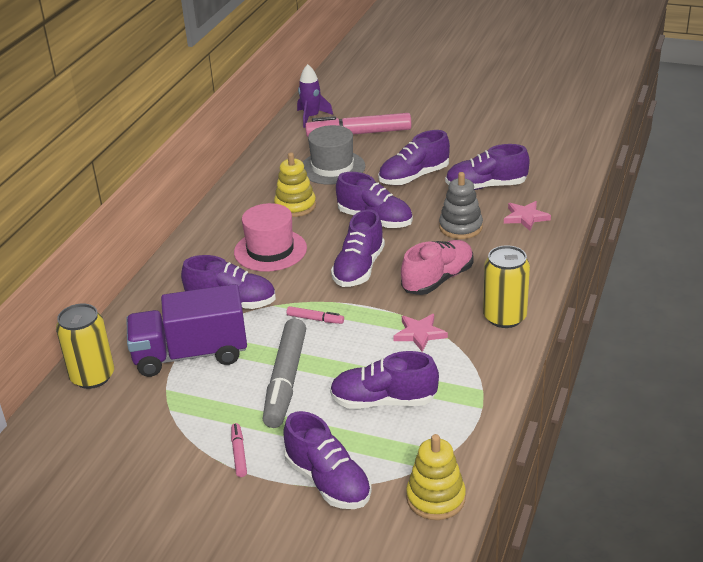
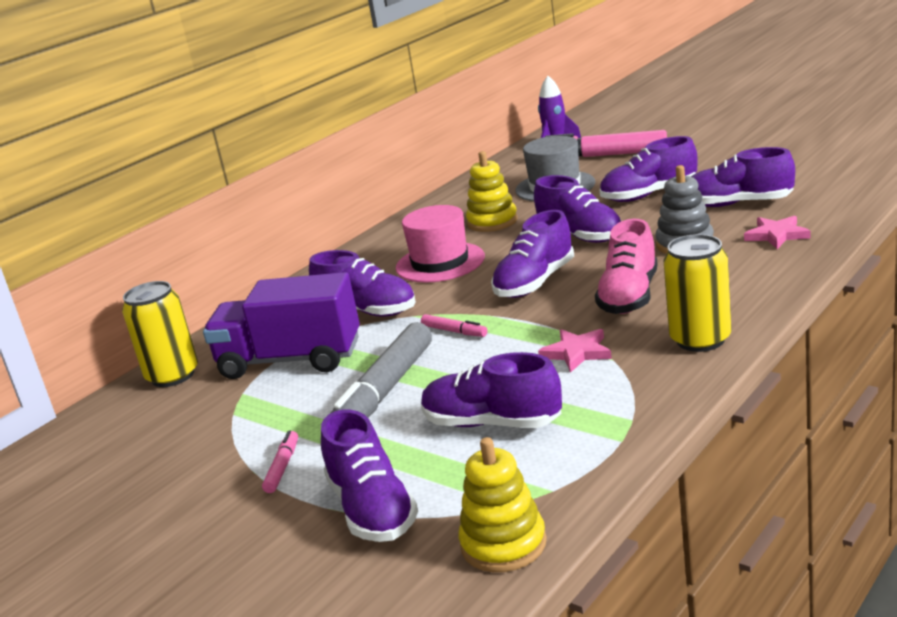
camera: 20 degrees right, 10 degrees down
pink shoe [401,240,474,295] -> pink shoe turned 135 degrees clockwise [595,219,658,314]

